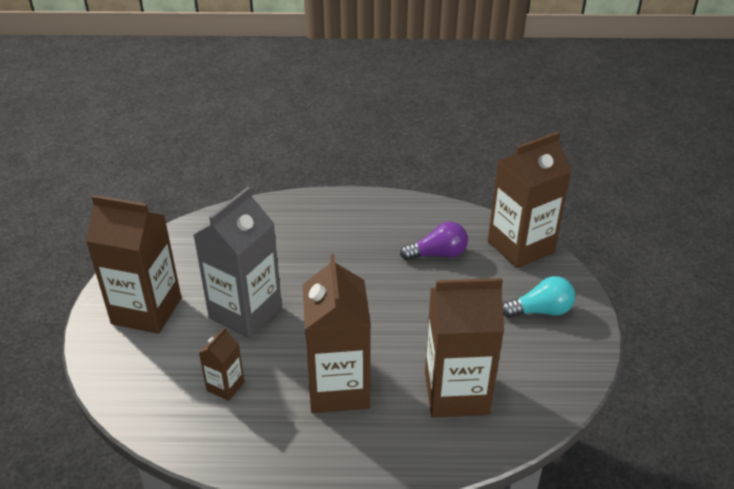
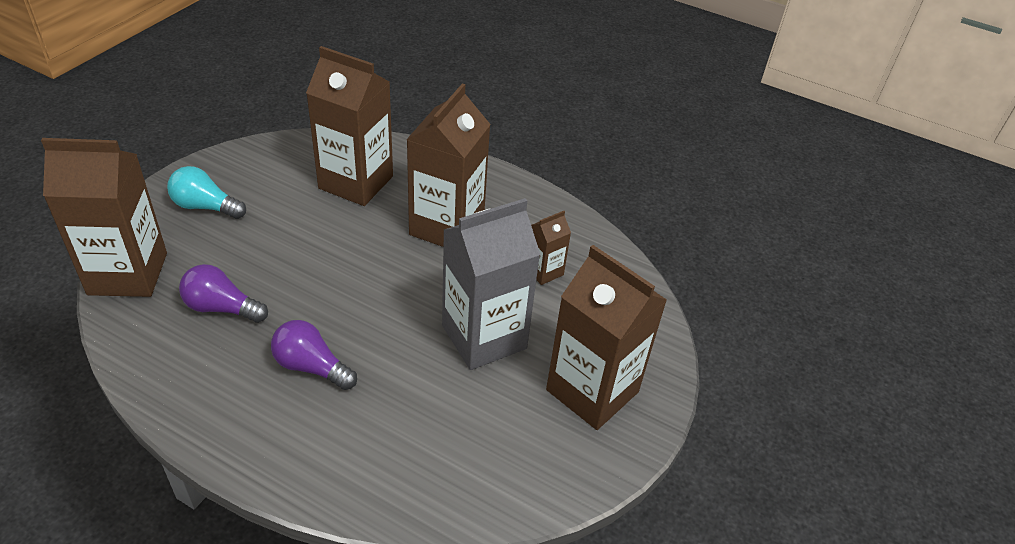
camera: 155 degrees left, 5 degrees up
none -> purple light bulb [271,320,357,390]

